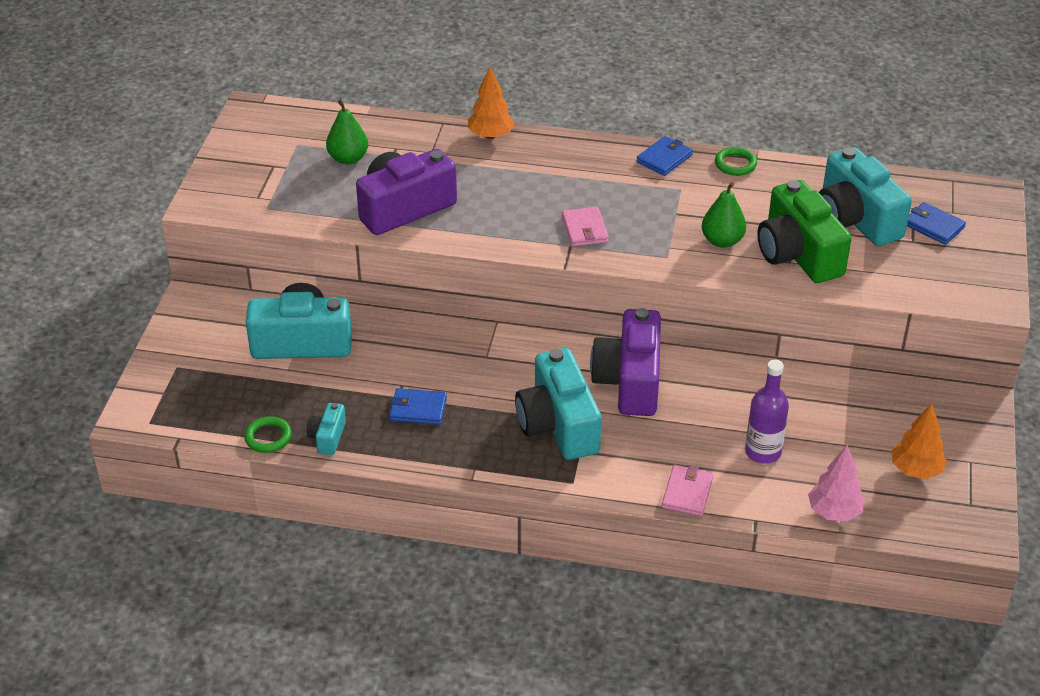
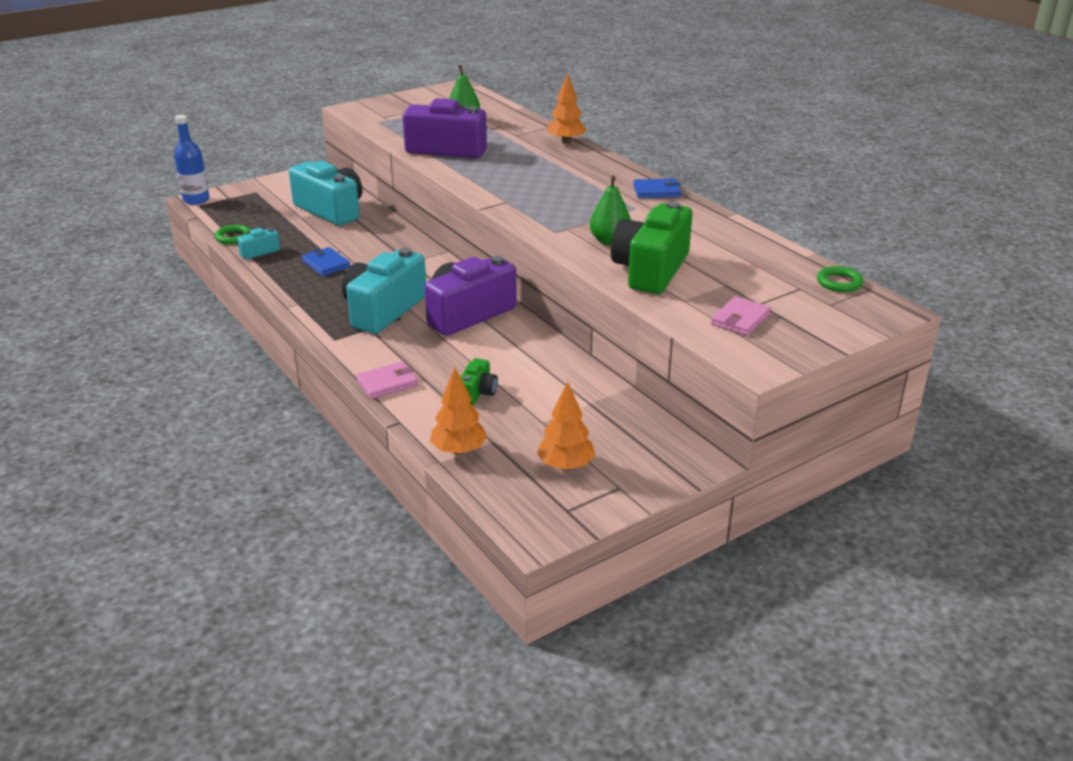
camera: 45 degrees right, 10 degrees down
pink wallet [562,207,609,247] -> pink wallet moved to [711,296,771,336]
green ring [715,147,757,176] -> green ring moved to [817,266,863,292]
purple bottle [745,359,789,464] -> green camera [461,358,498,405]
pink tree [808,445,865,522] -> orange tree [430,368,487,455]
turquoise camera [819,147,912,246] -> none
blue wallet [907,202,966,245] -> none
none -> blue bottle [174,115,209,205]

